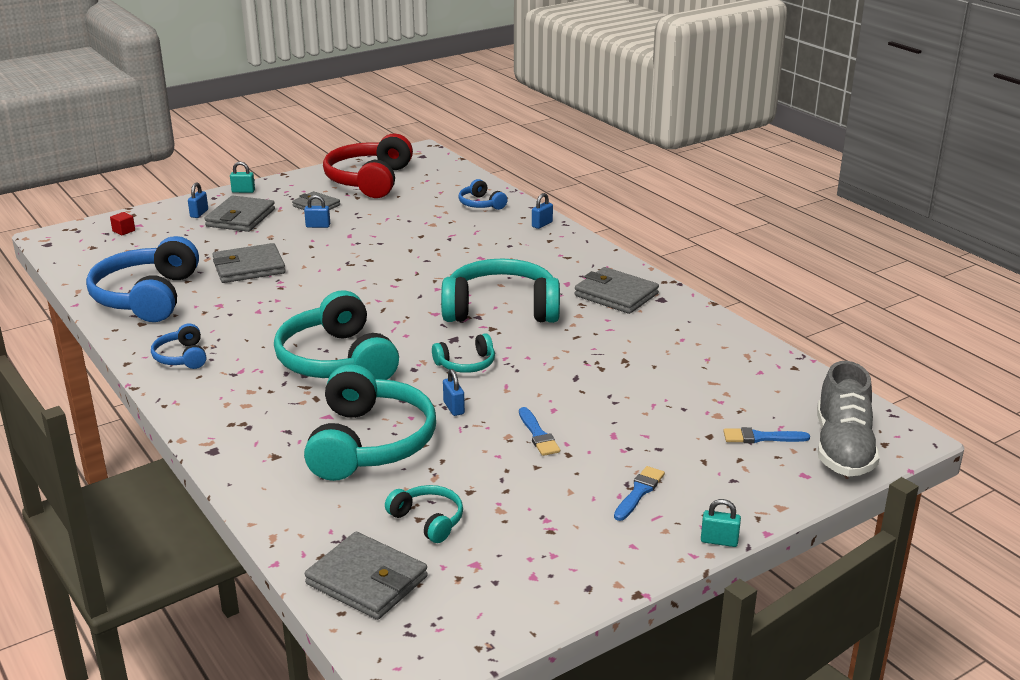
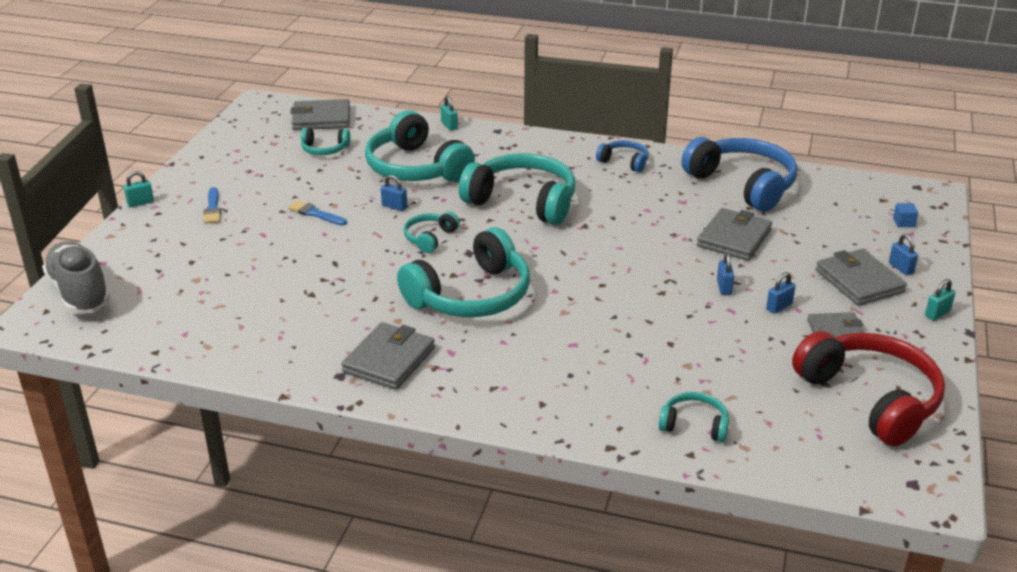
camera: 140 degrees right, 5 degrees up
red cube [110,212,135,235] -> blue cube [893,203,918,227]
blue headphones [458,179,508,210] -> turquoise headphones [659,392,729,442]
blue padlock [532,193,553,229] -> blue padlock moved to [717,253,734,295]
grey wallet [574,267,659,314] -> grey wallet turned 60 degrees counterclockwise [341,322,435,390]
blue brush [723,427,810,443] -> none
none -> turquoise padlock [441,96,458,130]

